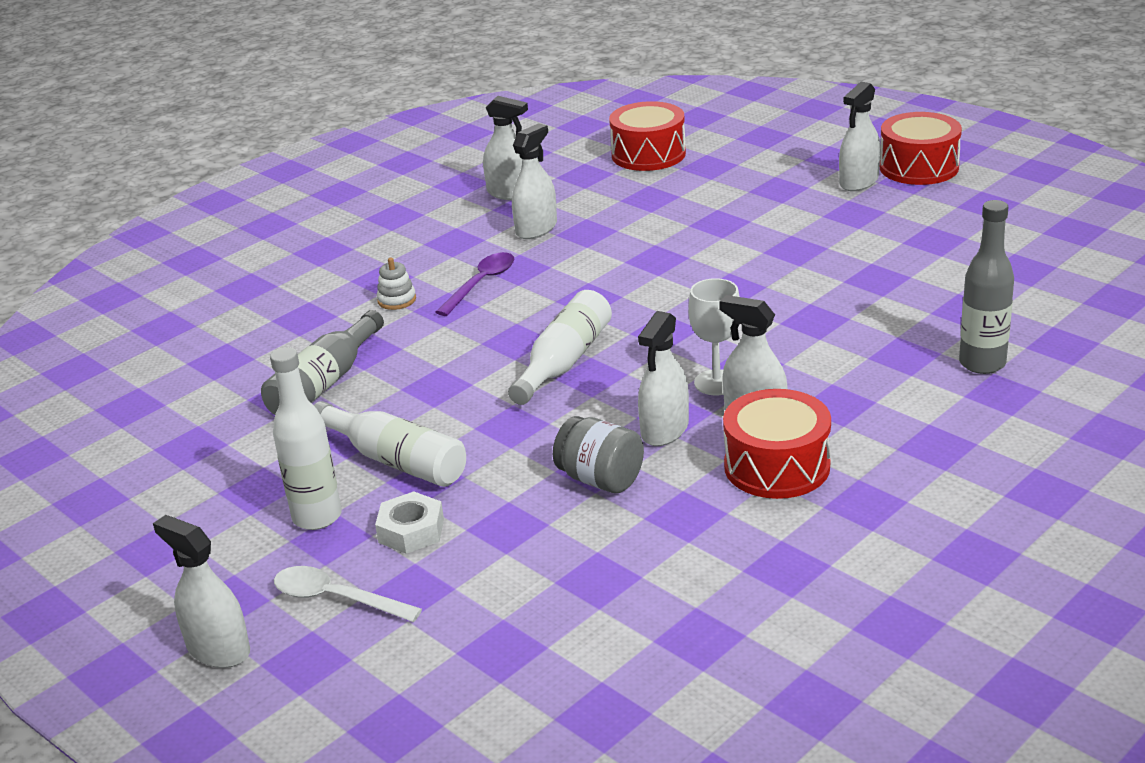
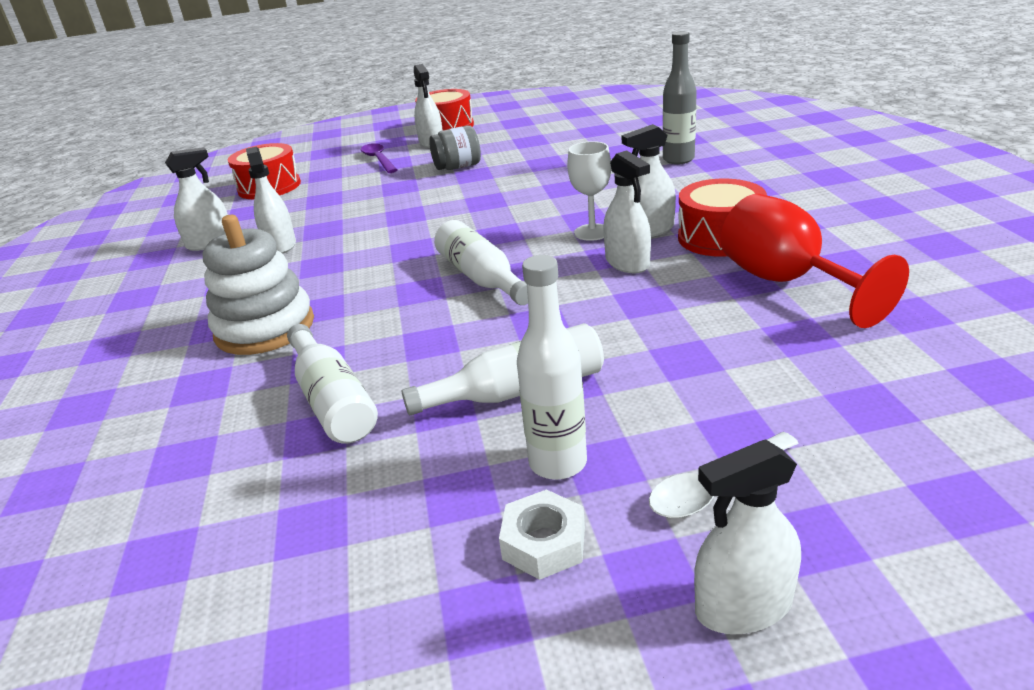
camera: 55 degrees left, 0 degrees up
grey bottle [261,310,384,415] -> white bottle [287,324,378,444]
white nut [375,491,444,554] -> white nut moved to [499,489,585,580]
white stacking toy [377,258,416,310] -> white stacking toy [203,215,314,355], size x2.43
purple spoon [436,252,514,316] -> purple spoon moved to [361,143,397,173]
grey jar [553,416,644,493] -> grey jar moved to [429,125,481,170]
none -> red goblet [721,194,909,328]

